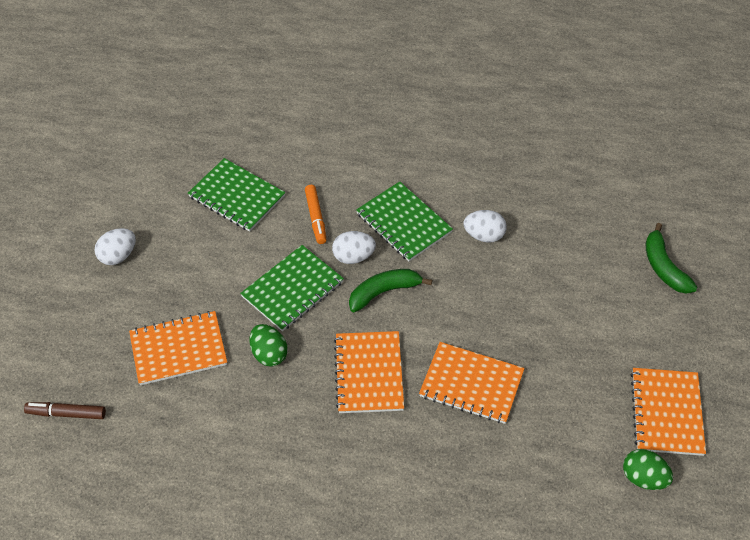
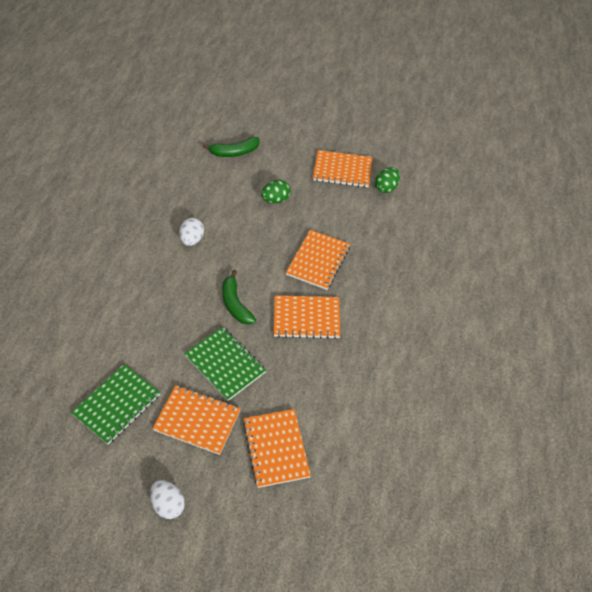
camera: 90 degrees left, 0 degrees up
brown marker [24,402,106,419] -> none
green egg [250,324,288,367] -> green egg moved to [261,180,290,203]
orange marker [305,185,326,244] -> none
white egg [332,231,376,264] -> none
green notebook [356,181,453,261] -> none
none -> orange notebook [152,385,241,455]

